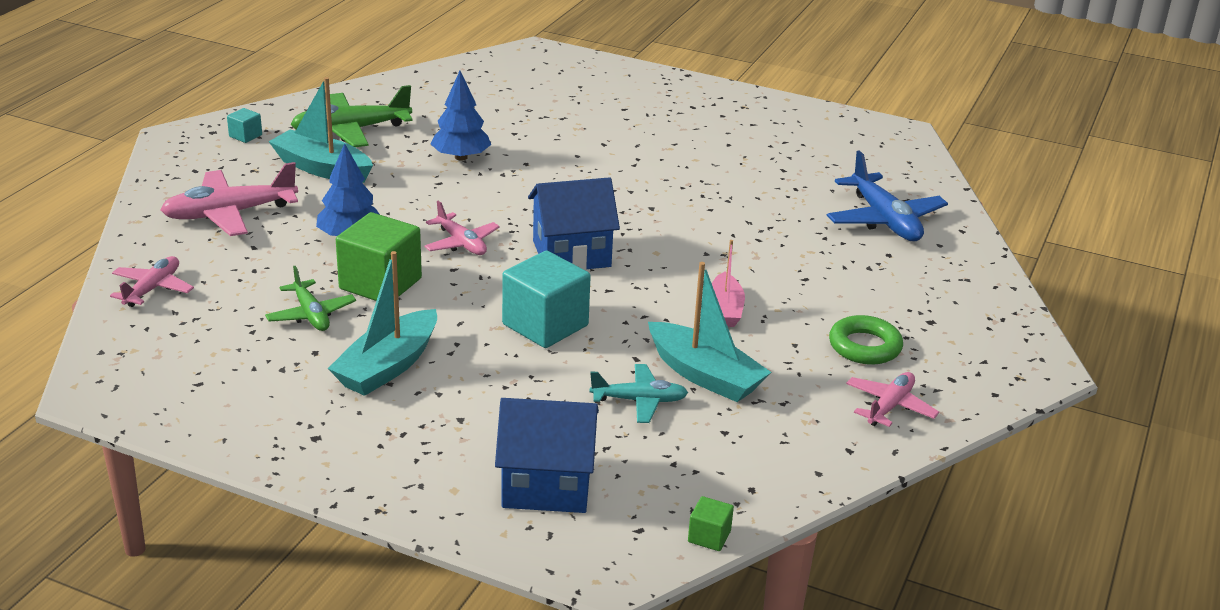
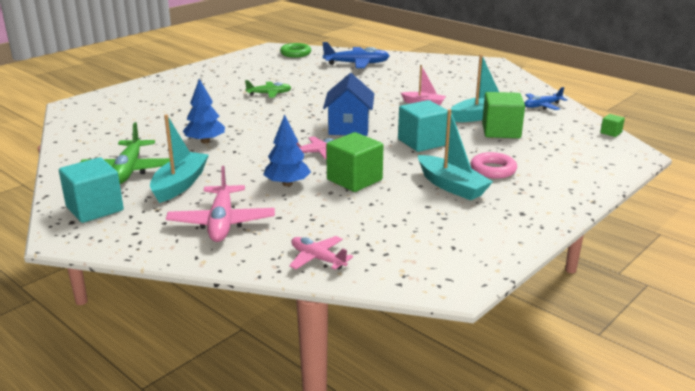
camera: 70 degrees left, 5 degrees down
turquoise cube [227,108,262,143] -> turquoise cube [59,157,124,223], size x2.18
green plane [265,266,356,331] -> green plane moved to [245,80,291,98]
turquoise boat [269,77,373,183] -> turquoise boat turned 150 degrees clockwise [150,114,209,203]
blue house [495,398,599,513] -> none
turquoise plane [590,364,688,423] -> green cube [482,92,525,138]
green ring [829,315,903,365] -> green ring moved to [280,43,311,58]
pink plane [846,372,939,427] -> none
none -> pink ring [470,152,517,179]
none -> blue plane [524,87,567,110]

